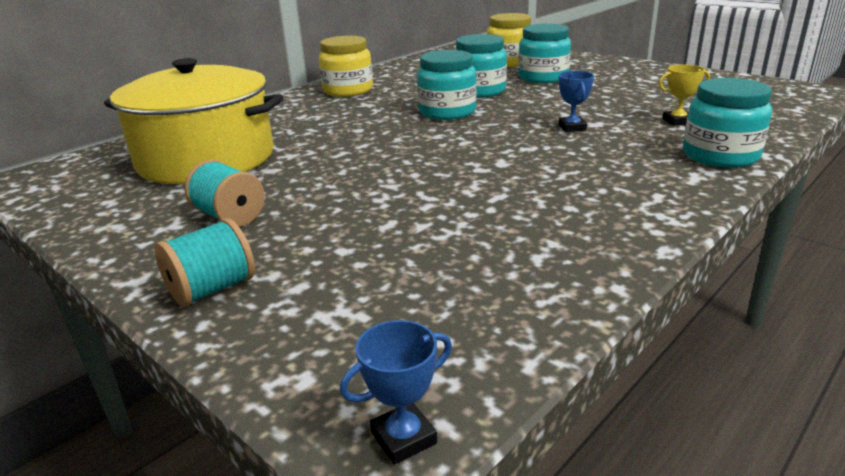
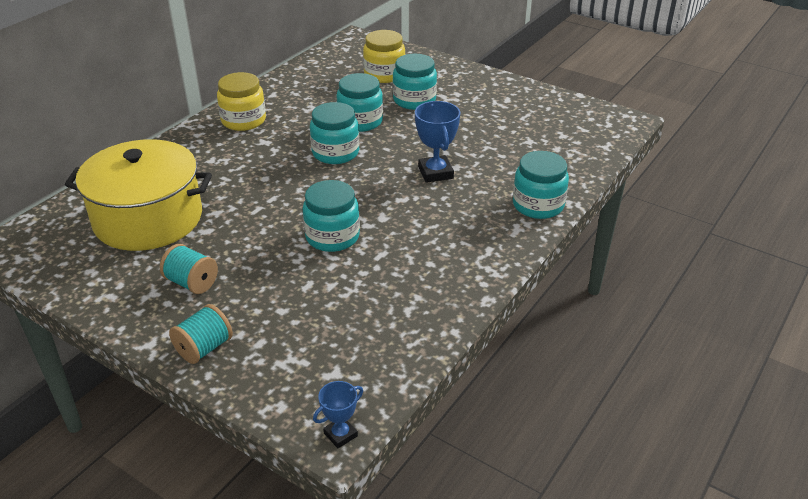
camera: 10 degrees left, 10 degrees up
blue trophy [559,71,594,132] -> blue trophy [415,101,460,183], size x1.68
yellow trophy [659,65,710,126] -> none
none -> turquoise jar [303,180,360,252]

